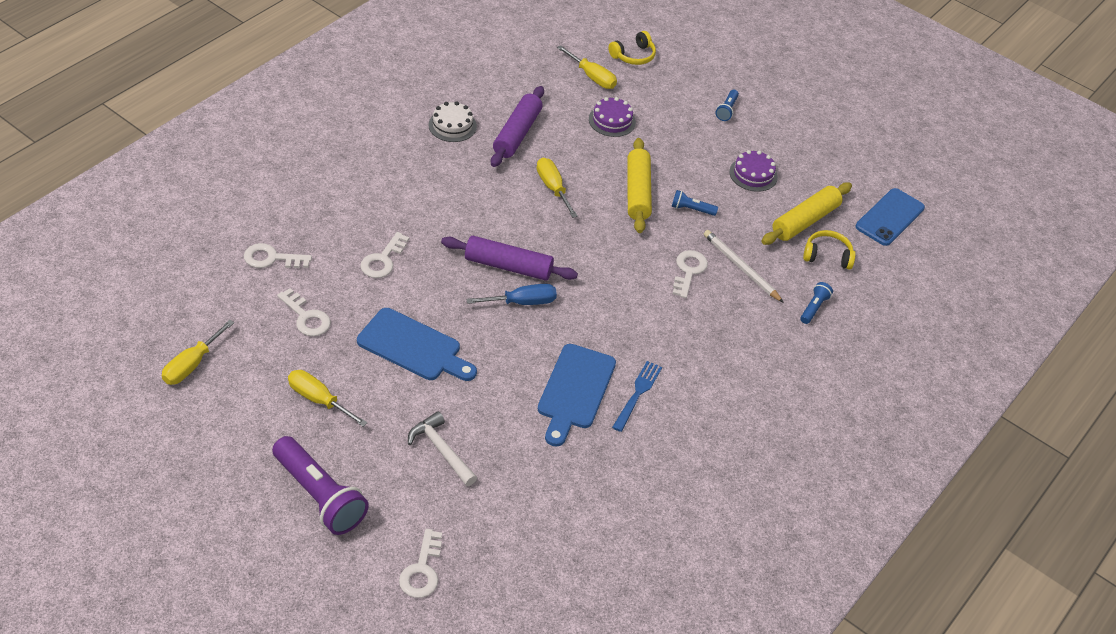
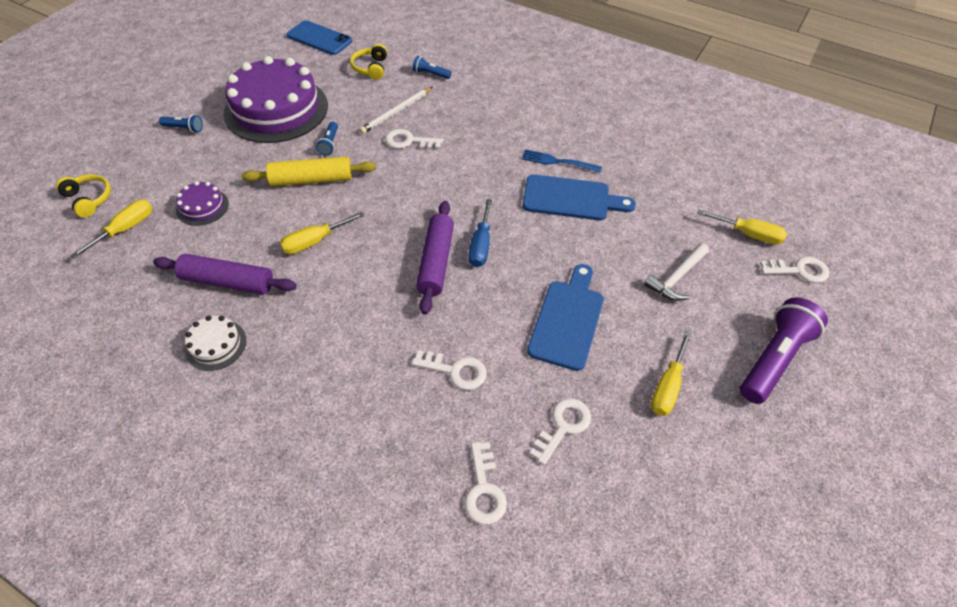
camera: 95 degrees left, 5 degrees up
yellow screwdriver [162,320,234,385] -> yellow screwdriver moved to [697,210,787,245]
blue screwdriver [466,284,557,305] -> blue screwdriver turned 150 degrees counterclockwise [468,199,492,267]
purple cake [729,150,778,192] -> purple cake [224,56,328,143], size x2.29
yellow rolling pin [761,182,852,245] -> none

